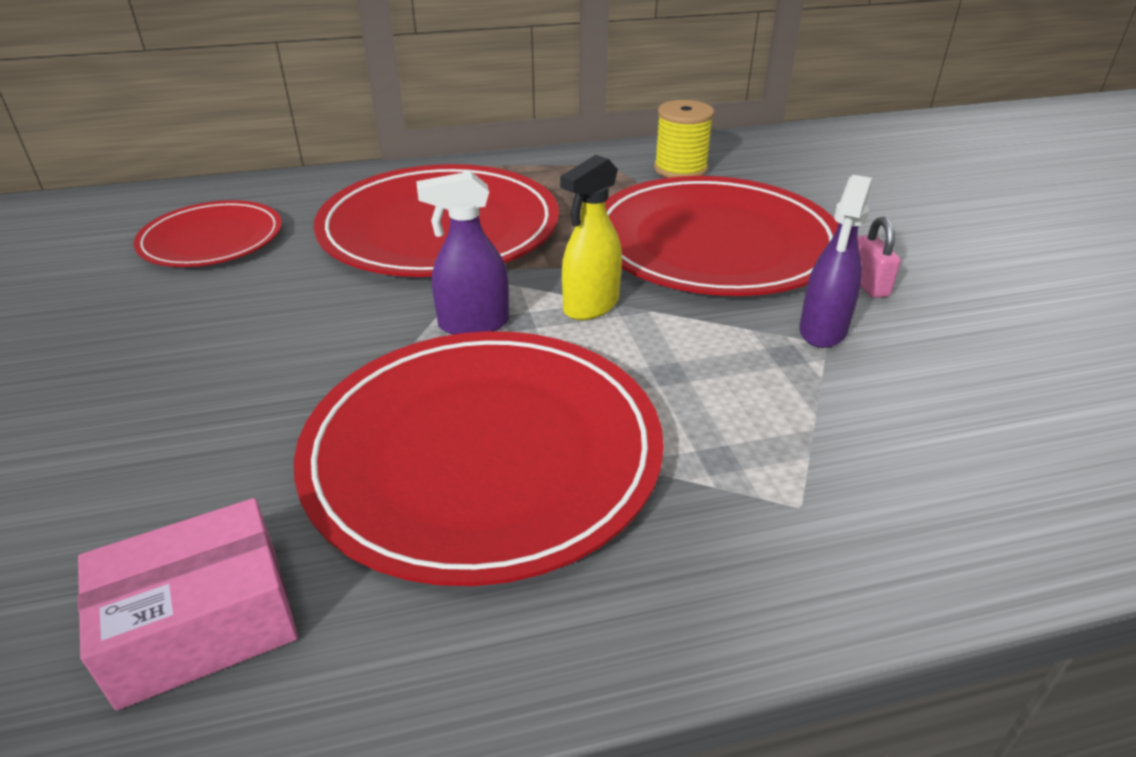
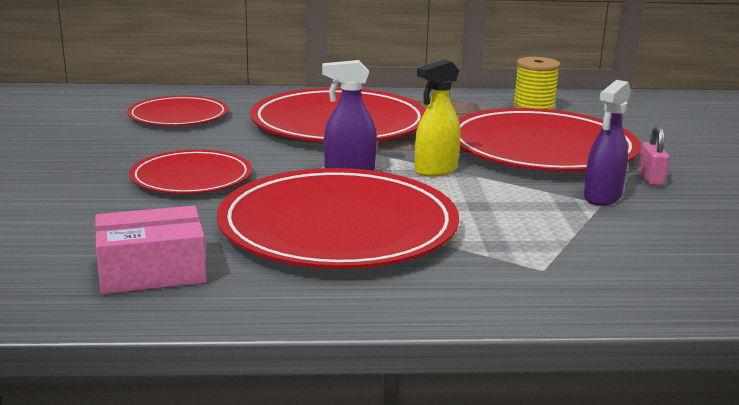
camera: 10 degrees right, 15 degrees down
none -> red plate [129,150,252,194]

